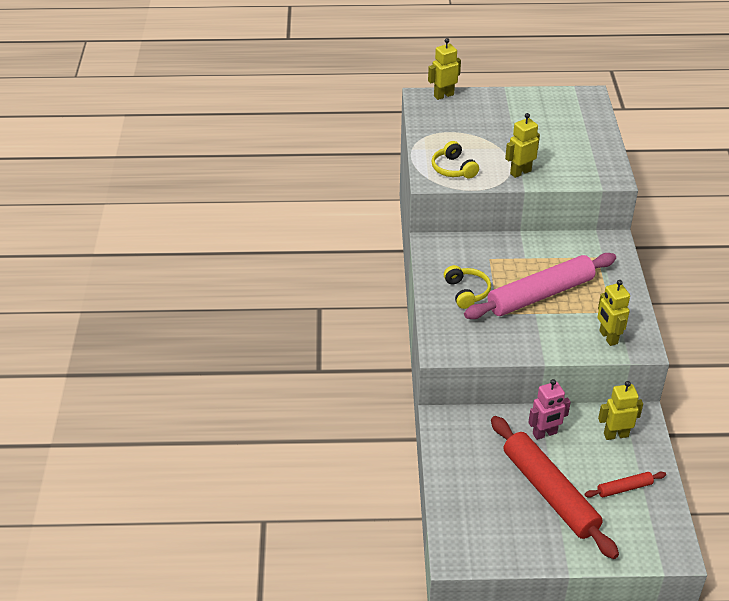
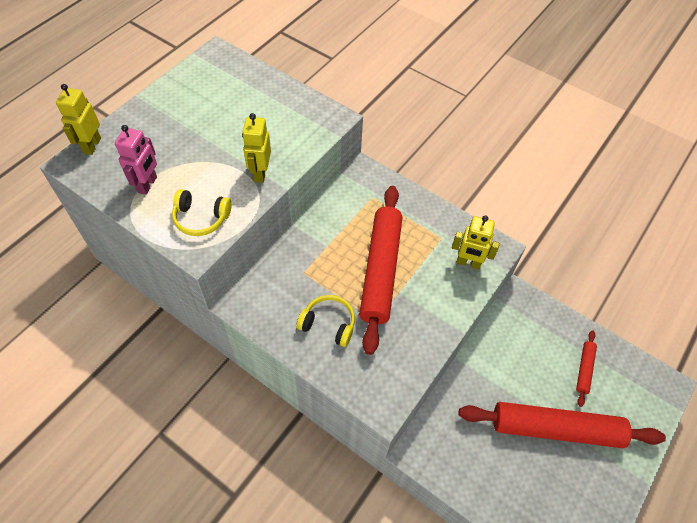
camera: 55 degrees left, 15 degrees up
pink rolling pin [464,253,616,319] -> red rolling pin [359,186,402,355]
pink robot [528,379,571,440] -> pink robot moved to [115,125,157,195]
yellow robot [598,381,643,440] -> none

